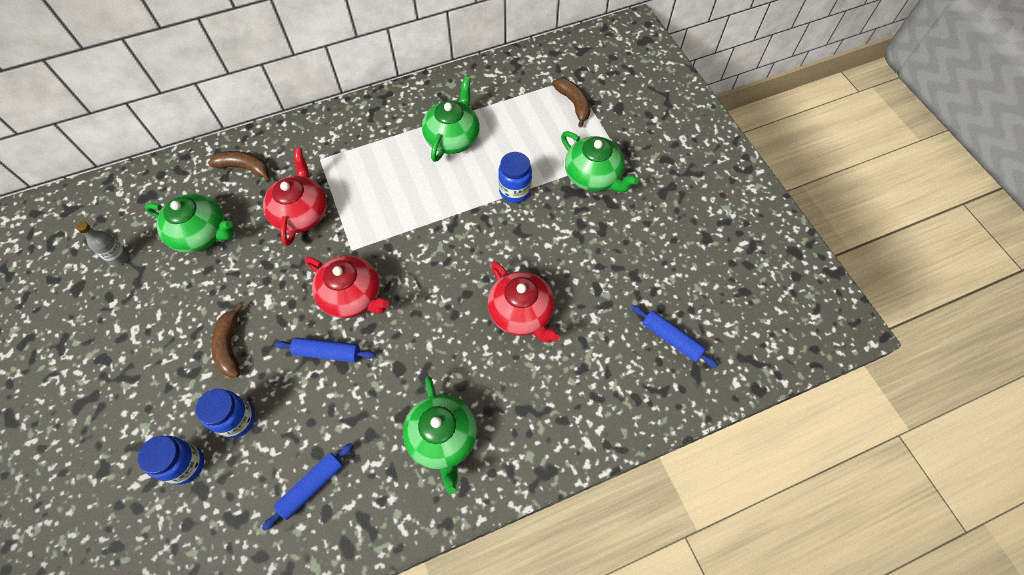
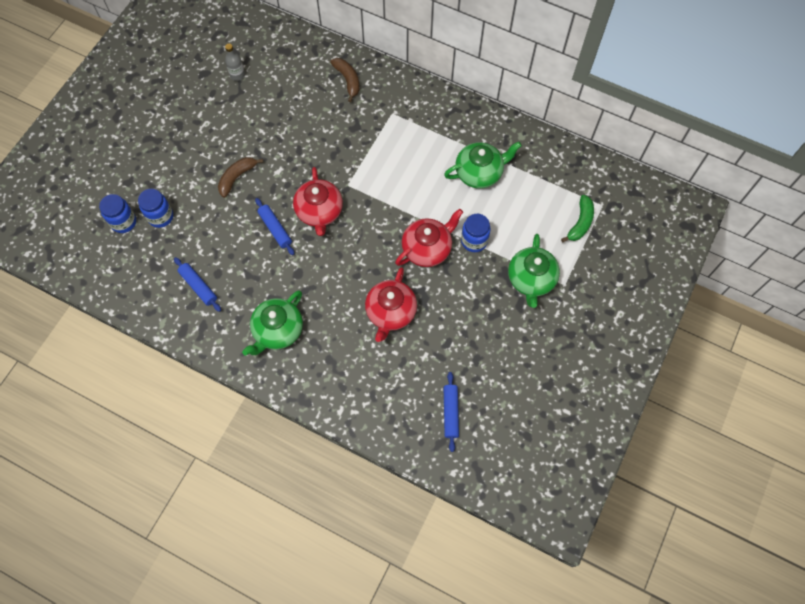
camera: 50 degrees right, 5 degrees up
green teapot [144,194,234,253] -> none
blue jar [196,389,255,439] -> blue jar moved to [99,194,136,233]
blue rolling pin [262,443,353,531] -> blue rolling pin turned 45 degrees clockwise [174,257,221,312]
red teapot [263,148,327,246] -> red teapot moved to [395,209,463,267]
brown banana [552,78,591,128] -> green banana [561,195,594,242]

